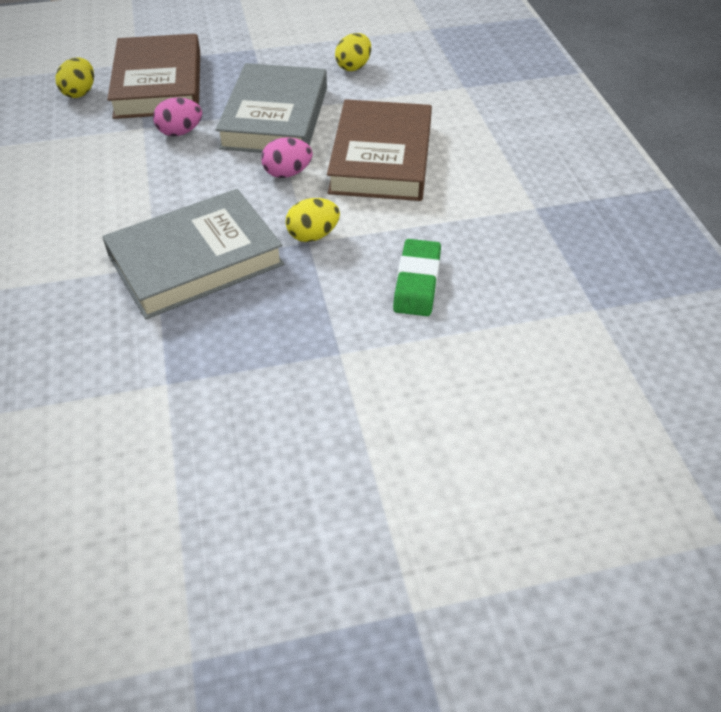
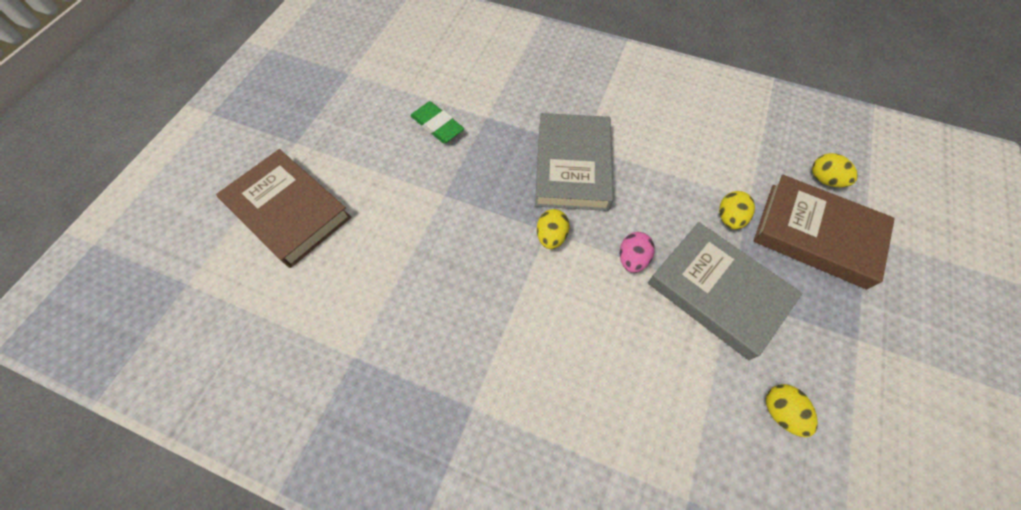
camera: 125 degrees right, 15 degrees up
pink egg [153,97,202,136] -> yellow egg [719,191,755,230]
brown book [327,99,432,201] -> brown book moved to [216,149,352,268]
green eraser [393,239,441,316] -> green eraser moved to [410,101,464,143]

